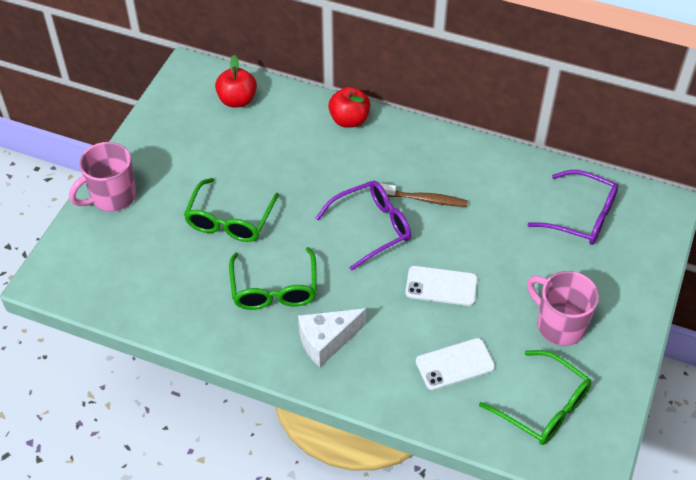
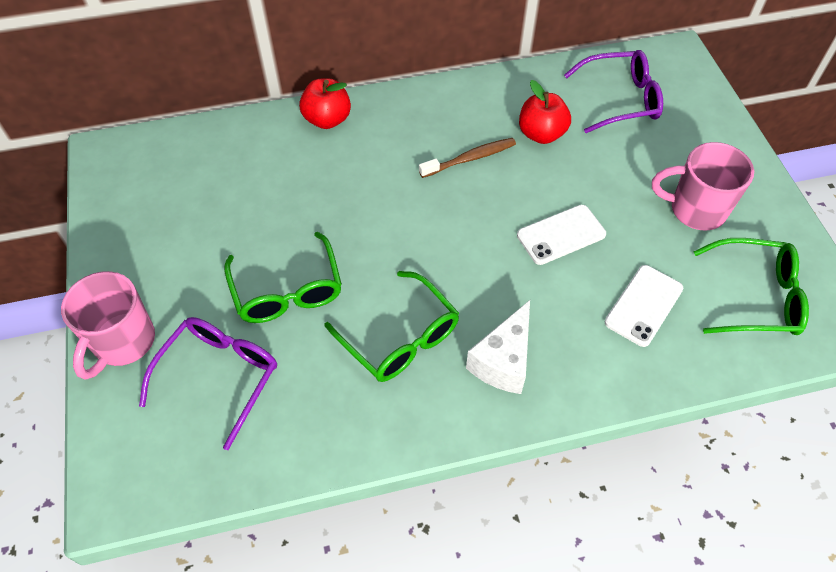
camera: 35 degrees left, 5 degrees up
red apple [215,55,257,108] -> red apple moved to [519,80,571,144]
purple glasses [316,181,411,271] -> purple glasses moved to [139,317,277,450]

